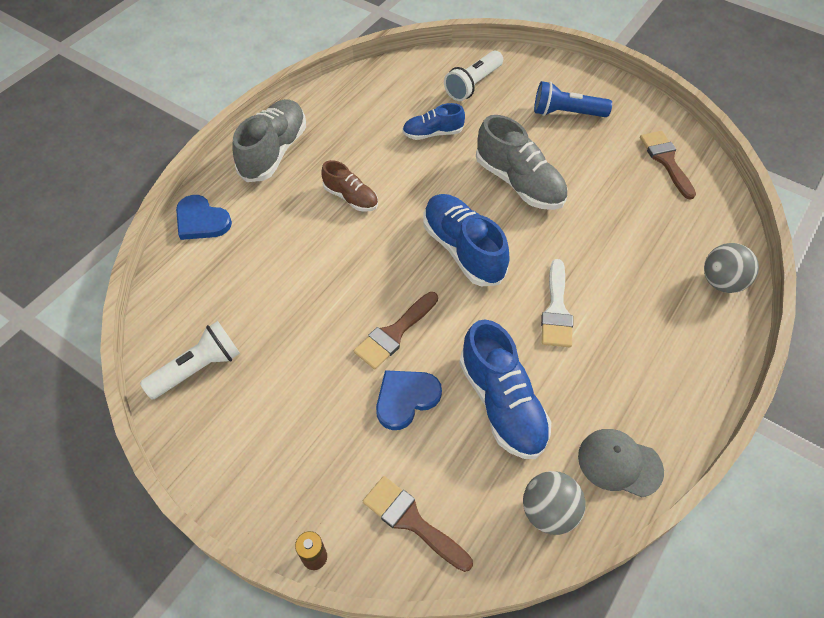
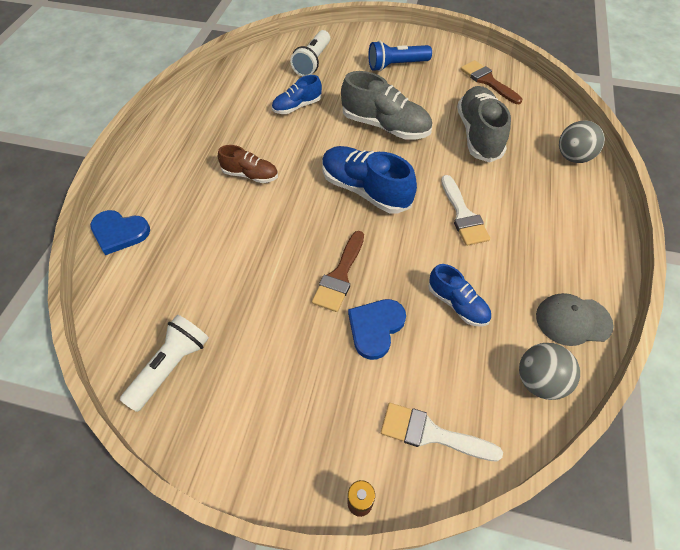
camera: 20 degrees left, 0 degrees up
grey shoe [232,99,306,182] -> grey shoe moved to [457,86,511,162]
brown brush [363,476,473,572] -> white brush [381,403,503,461]
blue shoe [460,319,551,459] -> blue shoe [428,264,491,327], size x0.59

